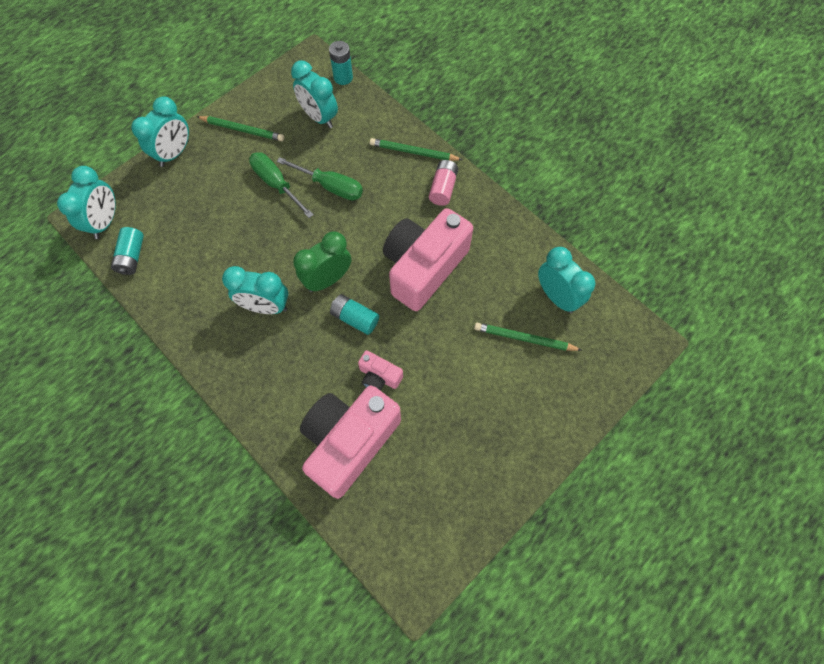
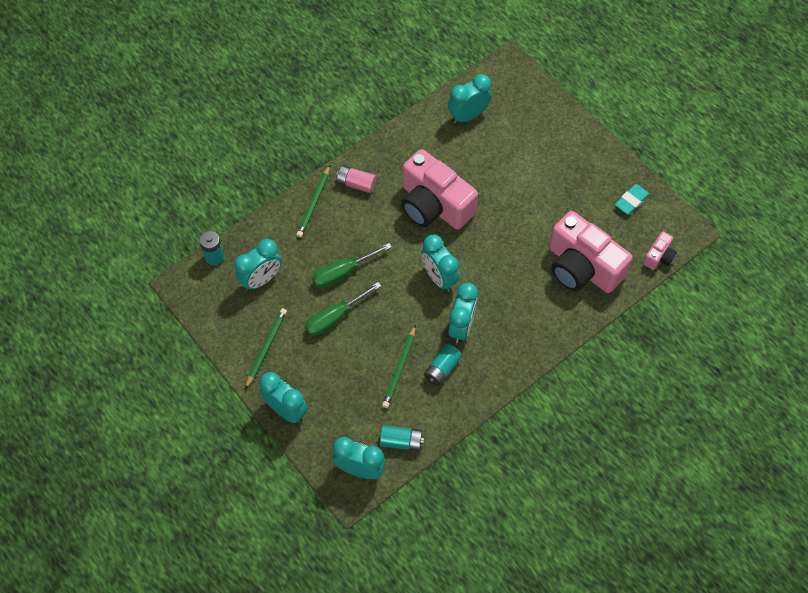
camera: 85 degrees left, 5 degrees down
green screwdriver [277,157,363,200] -> green screwdriver turned 150 degrees counterclockwise [312,243,392,288]
green clock [293,231,351,292] -> turquoise clock [421,235,460,292]
turquoise battery [330,294,379,335] -> turquoise battery moved to [424,344,462,386]
pink camera [358,350,403,391] -> pink camera moved to [643,232,677,270]
green pencil [474,323,581,351] -> green pencil moved to [382,325,416,408]
none -> turquoise eraser [615,184,650,215]

